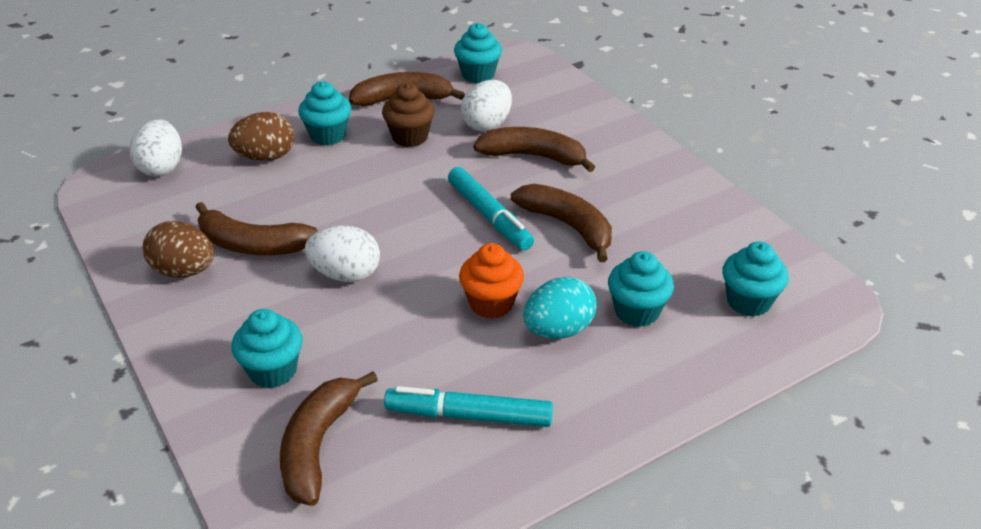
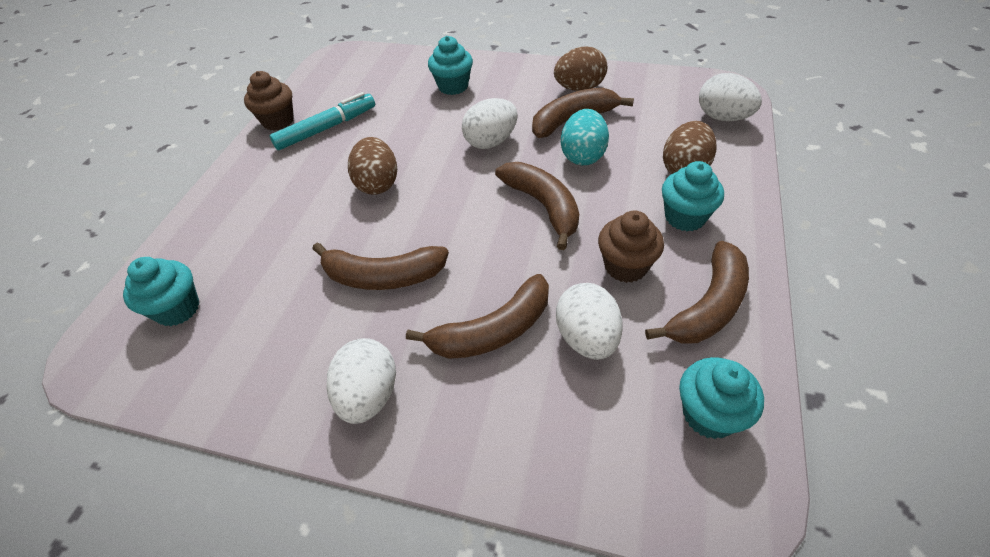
camera: 140 degrees right, 10 degrees up
brown banana [280,371,378,506] -> brown banana moved to [495,162,579,250]
turquoise marker [448,167,534,251] -> none
orange cupcake [459,243,524,319] -> brown egg [348,137,397,195]
turquoise egg [523,277,597,339] -> turquoise egg moved to [561,109,609,165]
turquoise cupcake [608,251,674,327] -> none
none -> brown cupcake [244,71,294,131]
none -> white egg [327,338,396,424]

